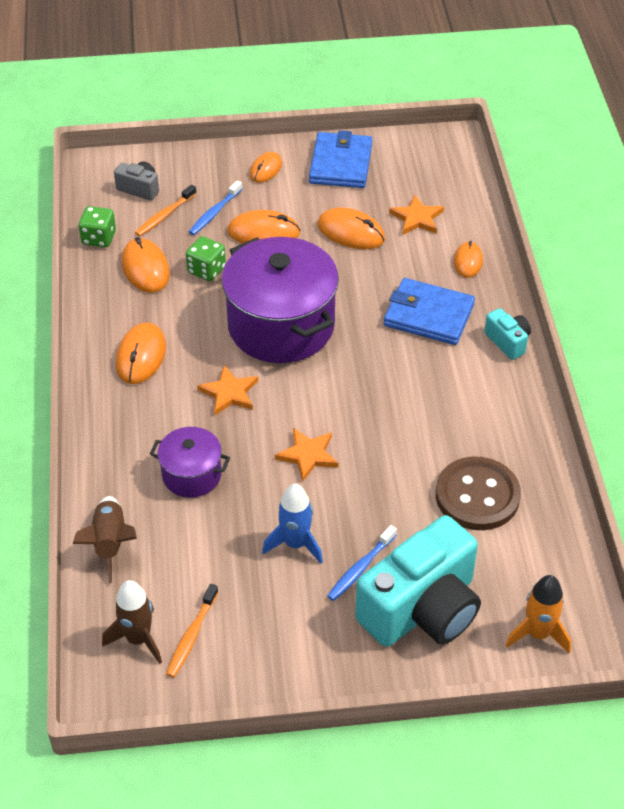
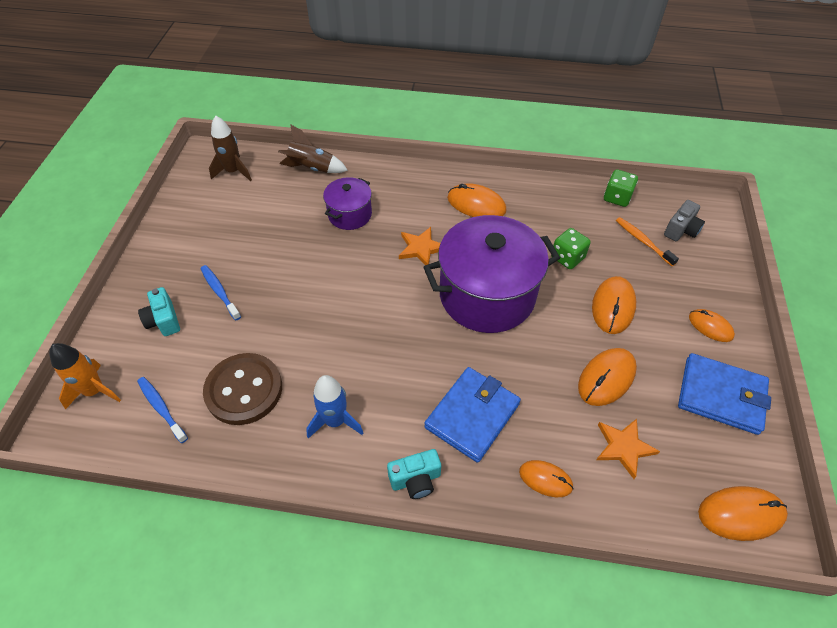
camera: 105 degrees right, 5 degrees up
orange mouse [122,237,170,293] -> orange mouse moved to [698,486,788,541]
orange toothbrush [166,584,218,677] -> none
blue toothbrush [189,180,242,235] -> blue toothbrush moved to [137,377,188,443]
blue rocket [262,484,323,564] -> blue rocket moved to [306,375,363,439]
orange star [275,428,338,481] -> none
turquoise camera [355,515,481,647] -> turquoise camera [138,287,180,336], size x0.44

